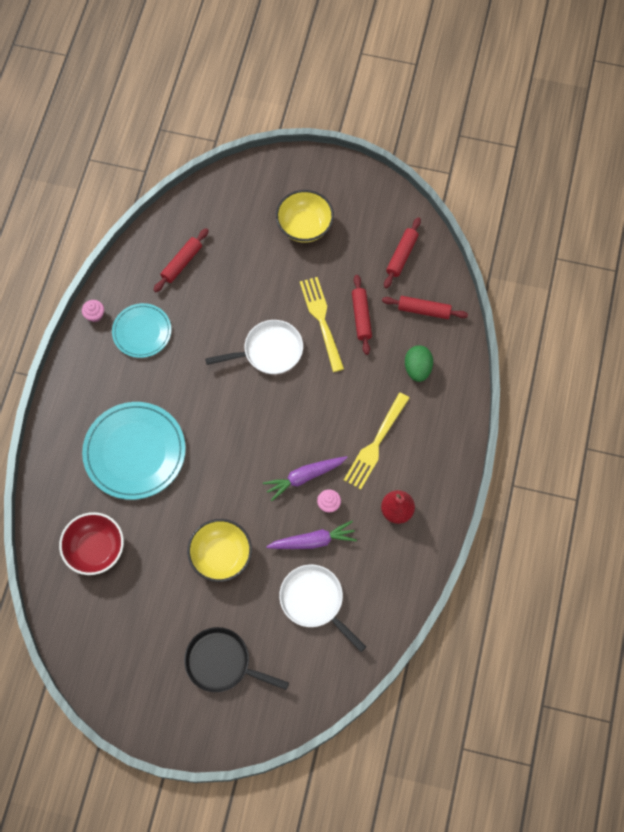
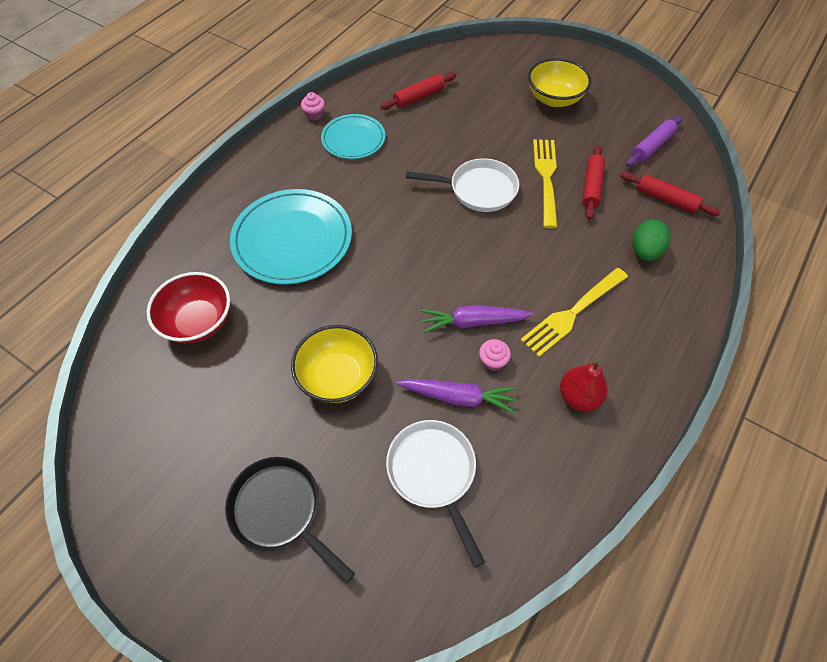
camera: 20 degrees right, 10 degrees down
red rolling pin [384,217,421,288] -> purple rolling pin [626,116,682,167]

